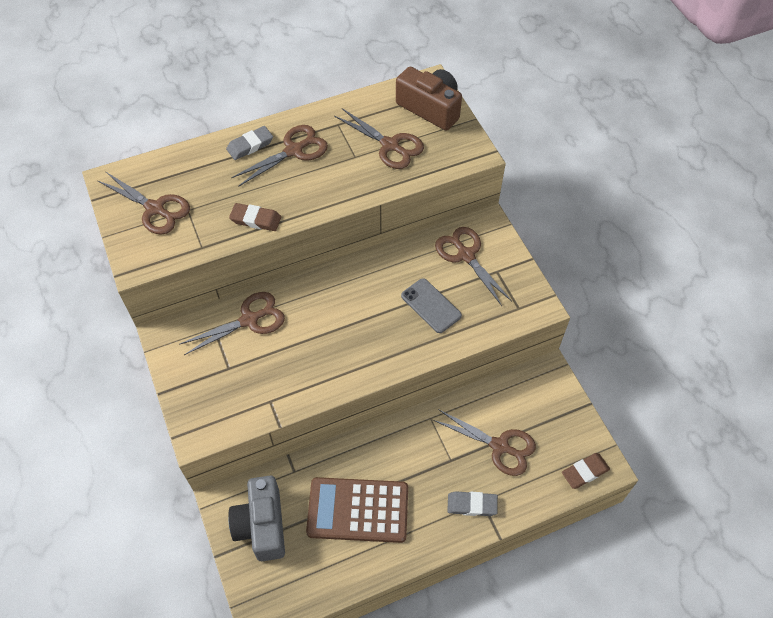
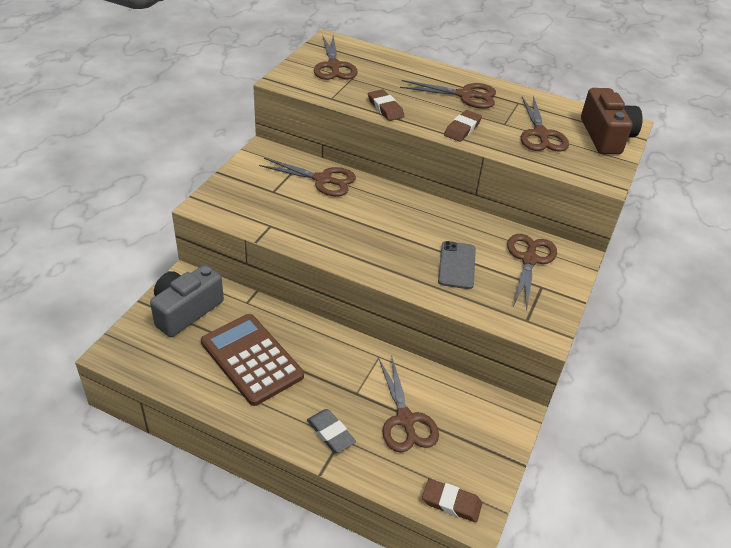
camera: 45 degrees right, 15 degrees down
grey eraser [226,126,273,160] -> none
none -> brown eraser [444,110,482,142]

